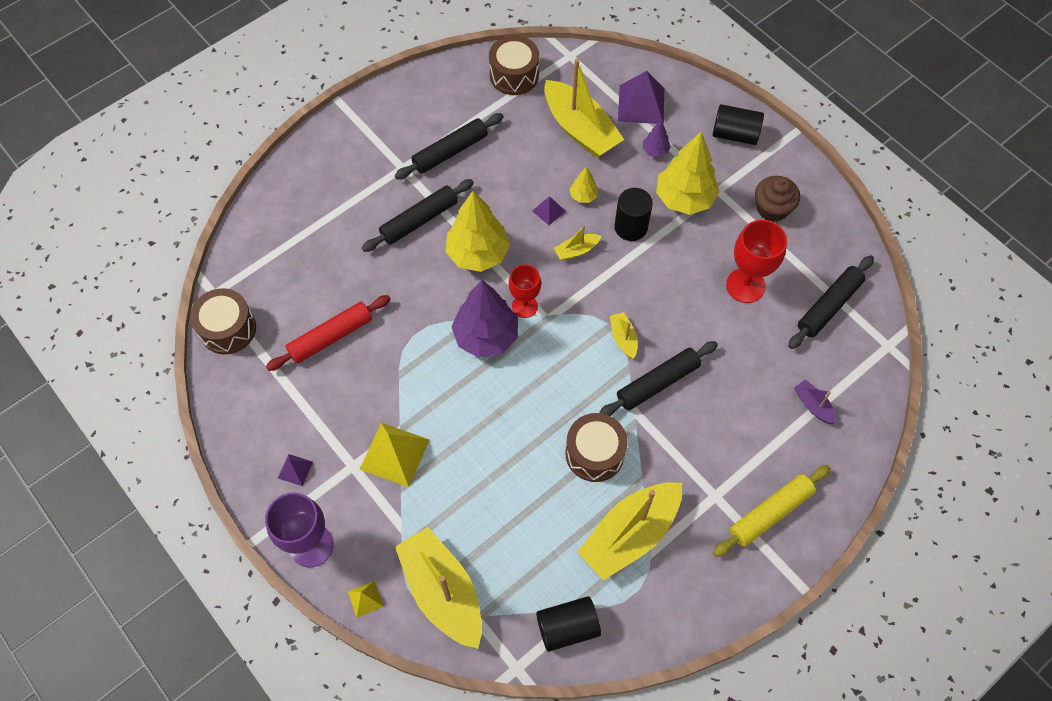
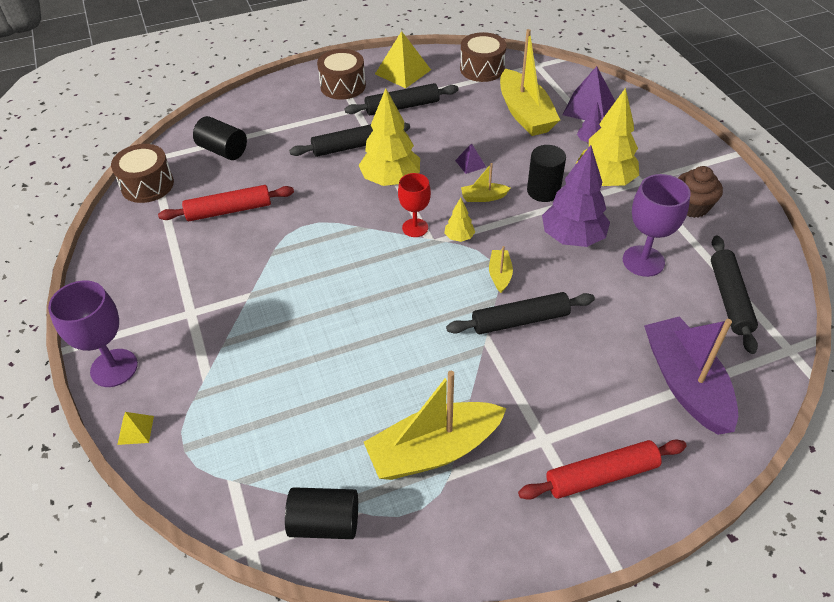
camera: 20 degrees right, 15 degrees down
purple pyramid [278,454,313,486] -> none
yellow pyramid [359,423,429,487] -> yellow pyramid moved to [375,31,431,88]
yellow boat [395,527,482,649] -> none
purple tree [451,280,518,358] -> purple tree moved to [542,145,610,247]
brown drum [565,413,628,482] -> brown drum moved to [317,49,366,100]
yellow tree [570,167,598,203] -> yellow tree moved to [444,198,475,242]
black cylinder [713,104,764,145] -> black cylinder moved to [193,116,247,160]
yellow rolling pin [713,465,831,557] -> red rolling pin [518,439,687,500]
red goblet [726,220,787,303] -> purple goblet [623,174,691,277]
black rolling pin [788,255,874,349] -> black rolling pin turned 60 degrees counterclockwise [711,235,758,354]
purple boat [794,379,836,424] -> purple boat [644,317,738,435], size x2.23

